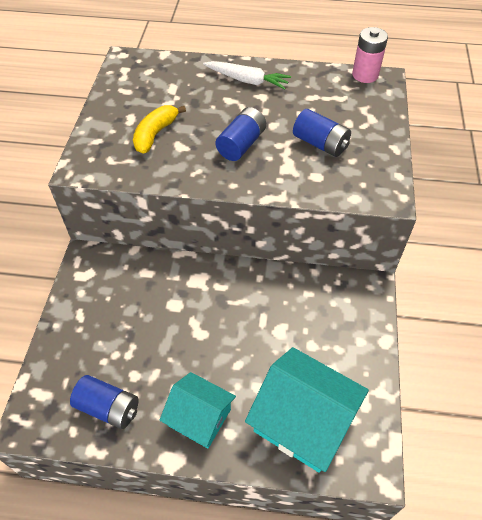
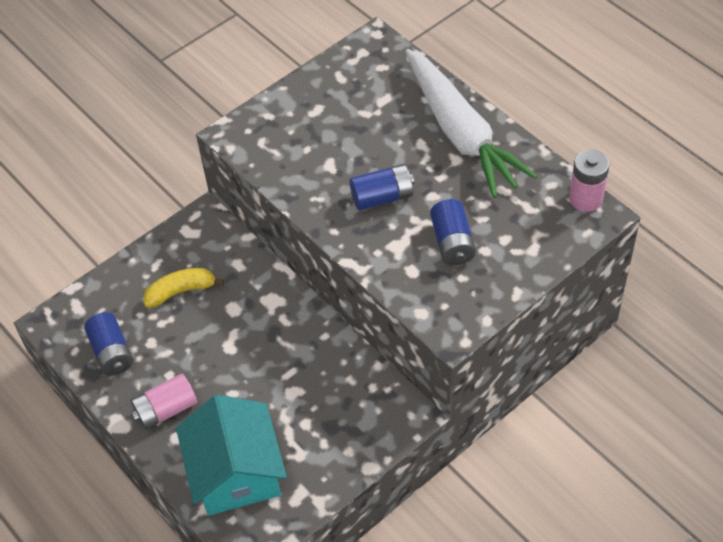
camera: 45 degrees right, 0 degrees up
yellow banana [133,105,186,154] -> yellow banana moved to [143,268,225,308]
turquoise house [160,372,236,448] -> pink battery [131,374,197,430]
white carrot [203,61,291,90] -> white carrot [405,49,538,198], size x1.94

